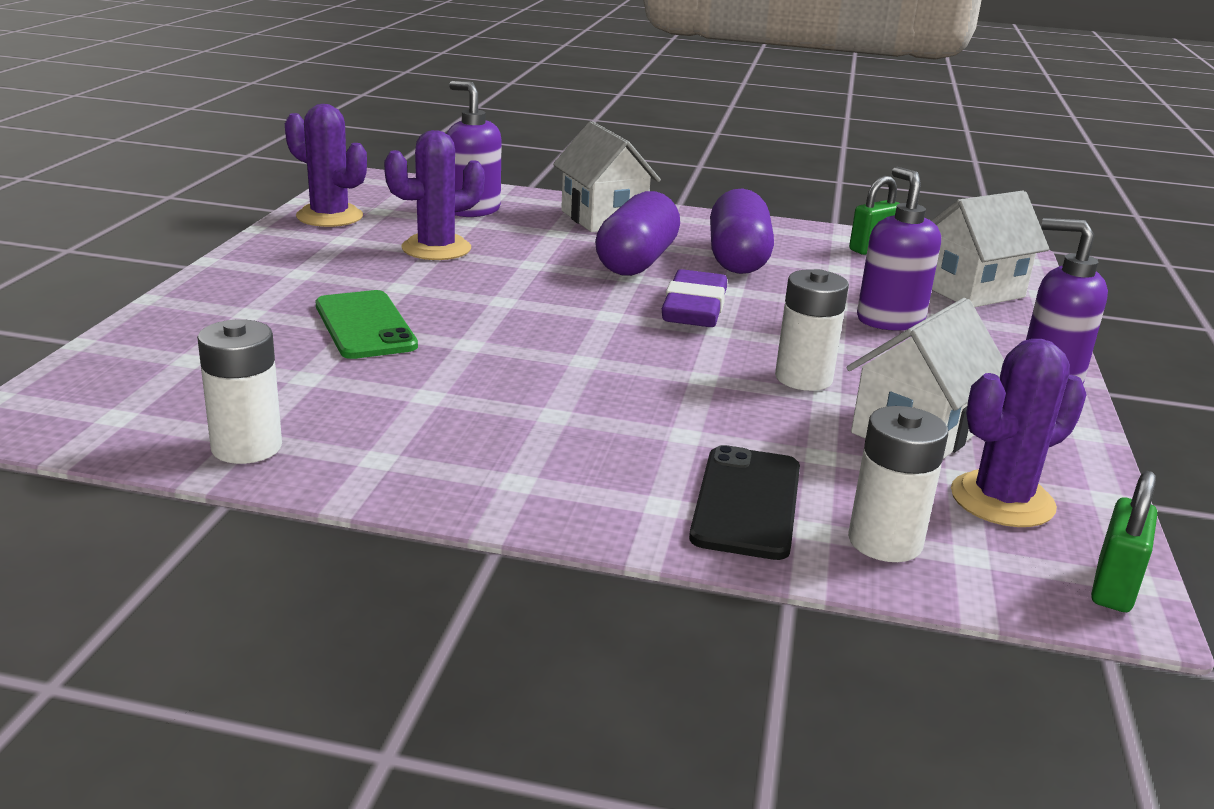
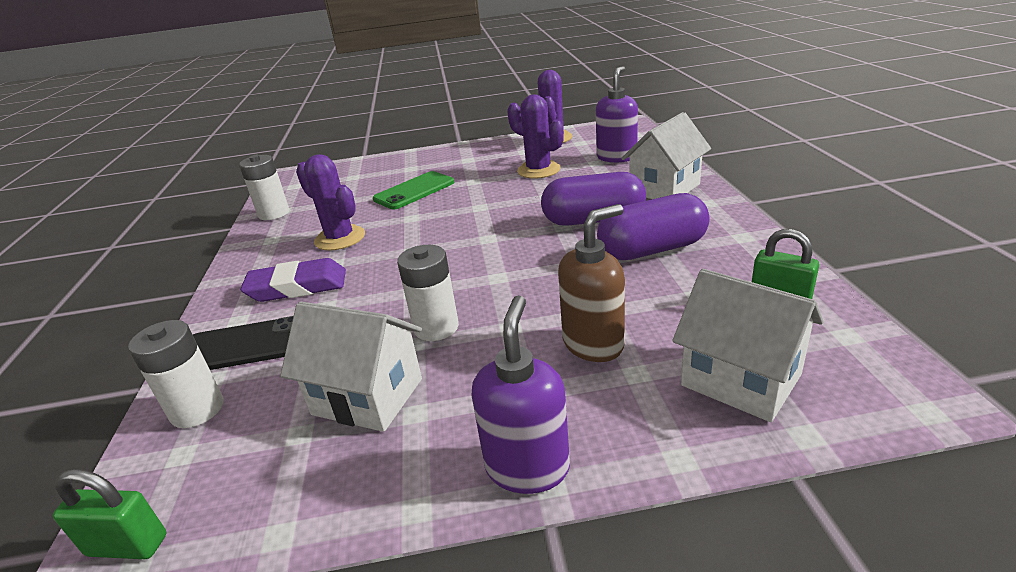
camera: 75 degrees right, 5 degrees up
purple eraser [662,269,727,327] -> purple eraser moved to [240,258,346,302]
purple soap dispenser [857,167,941,331] -> brown soap dispenser [558,204,625,362]
purple cactus [951,339,1087,527] -> purple cactus moved to [296,154,365,251]

